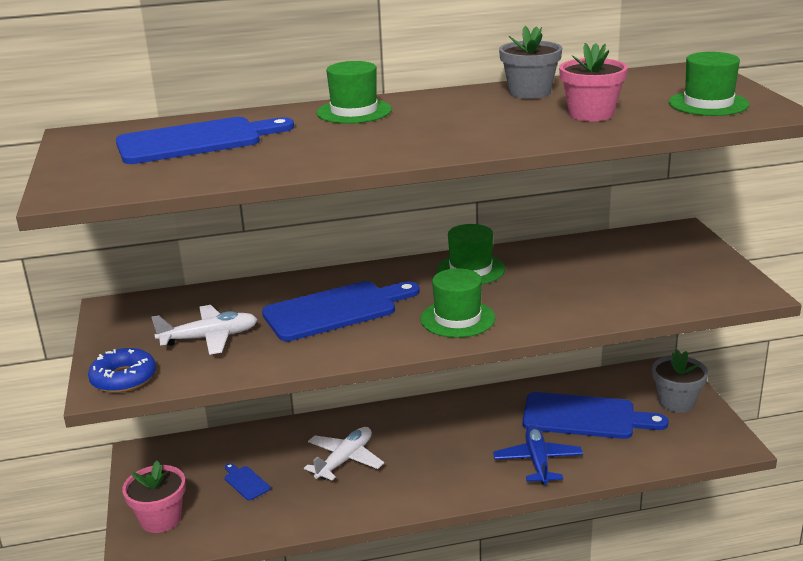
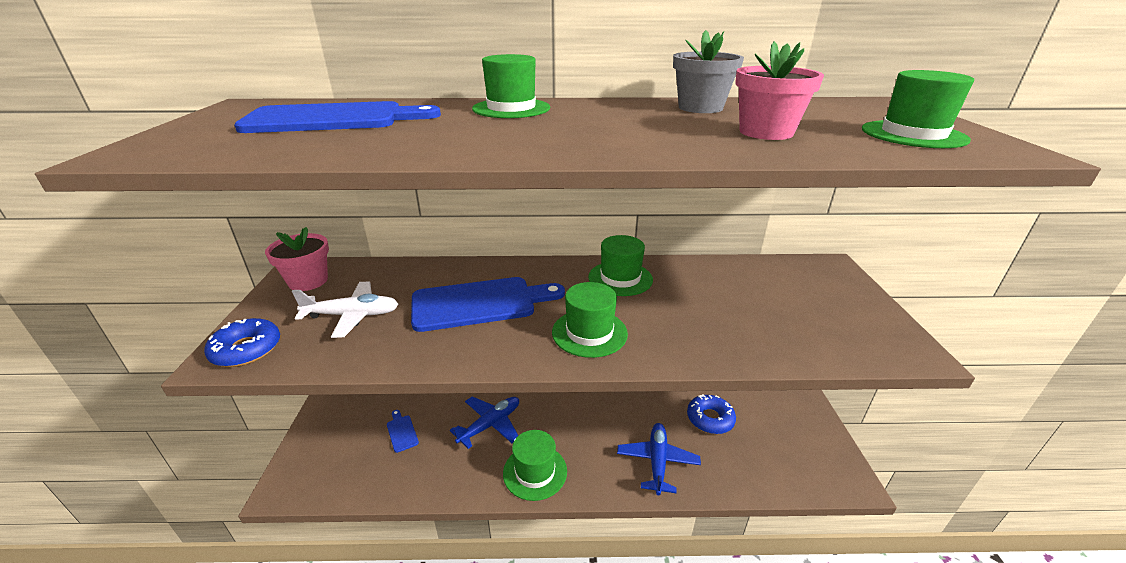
camera: 10 degrees right, 5 degrees up
pink flower pot [122,461,186,533] -> pink flower pot moved to [265,227,329,291]
white plane [304,427,384,480] -> blue plane [450,396,519,449]
blue cutting board [522,392,669,439] -> blue donut [687,395,736,434]
grey flower pot [652,350,708,413] -> none
none -> green hat [503,430,567,501]

